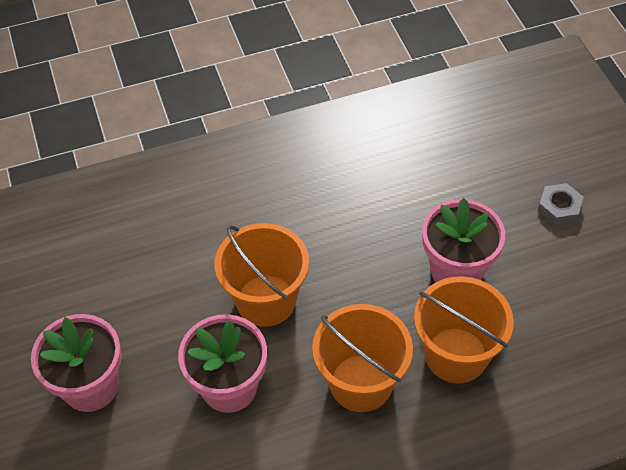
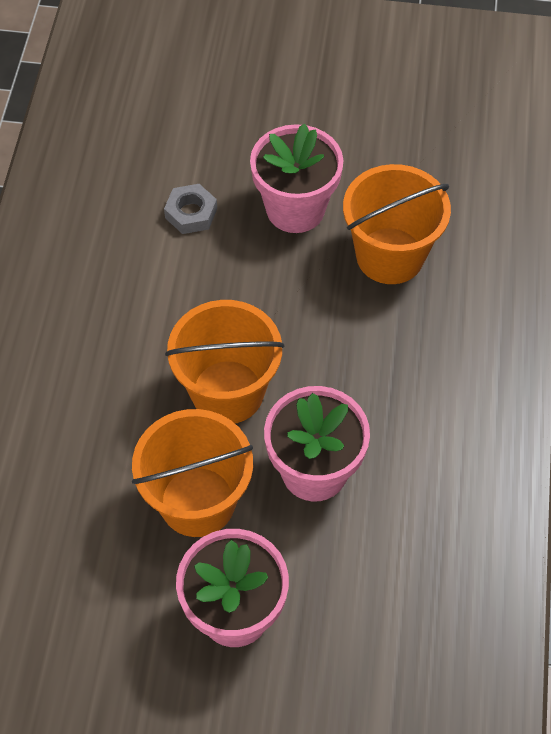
camera: 65 degrees left, 5 degrees up
orange bucket [312,304,413,412] -> orange bucket moved to [132,409,253,537]
grey nut [538,183,583,225] -> grey nut moved to [164,184,217,234]

